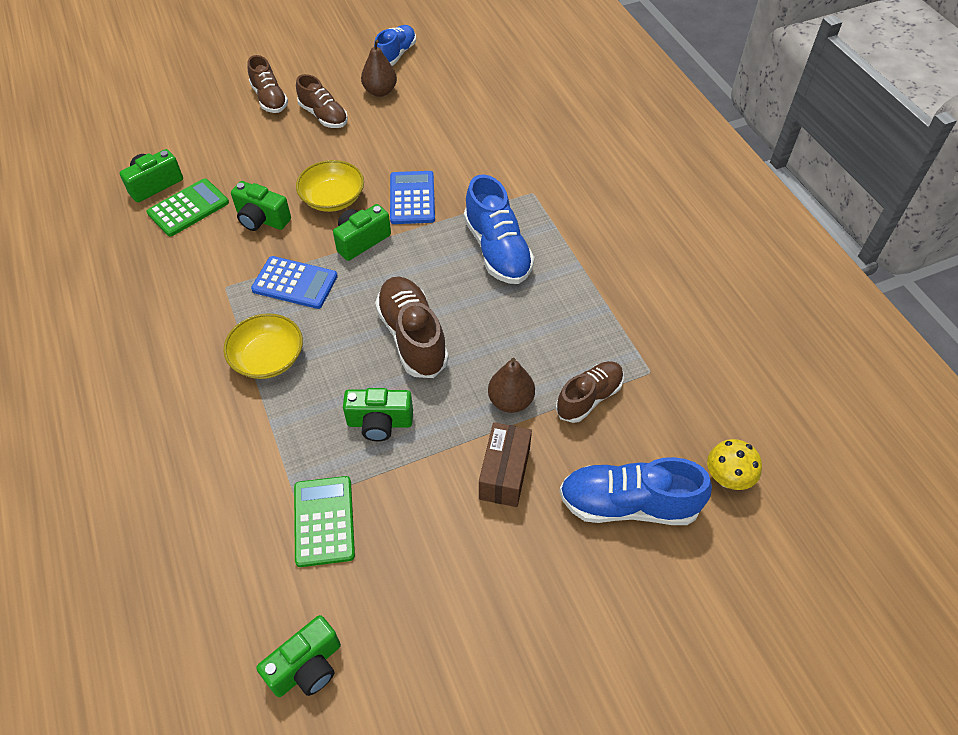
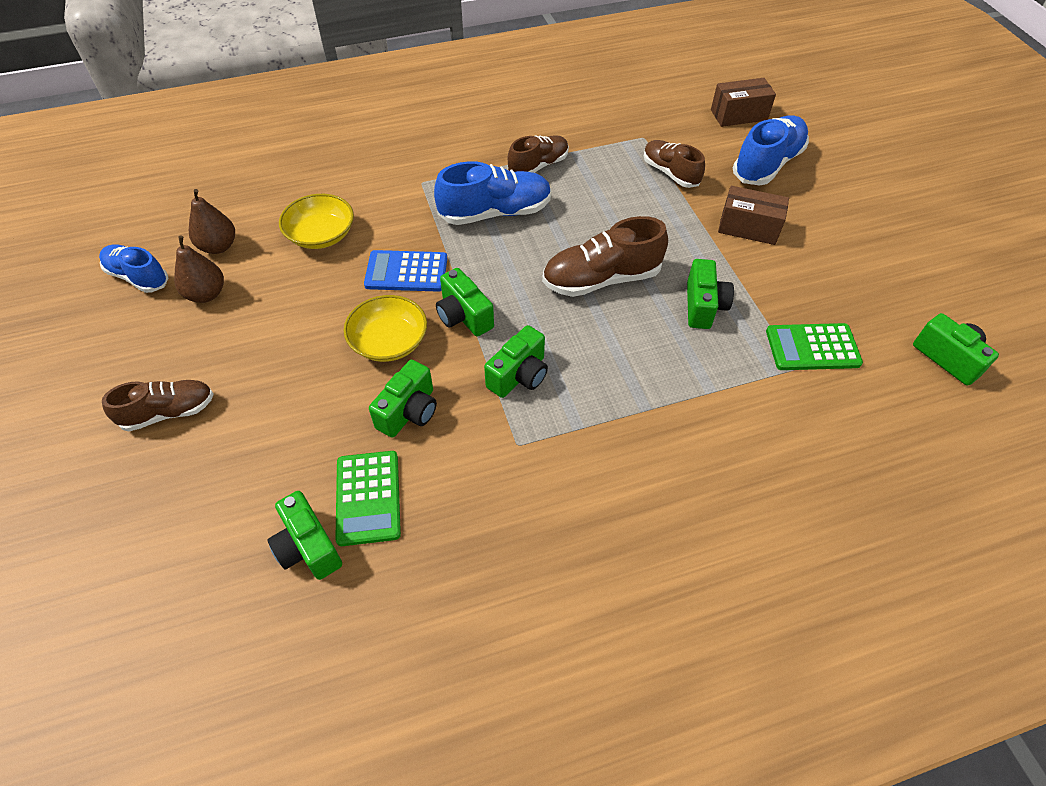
camera: 85 degrees left, 0 degrees up
green calculator [147,178,229,237] -> green calculator turned 150 degrees counterclockwise [335,451,401,546]
yellow bowl [223,313,303,379] -> yellow bowl moved to [279,194,354,249]
blue calculator [251,256,338,309] -> green camera [484,325,548,398]
brown shoe [296,74,348,128] -> brown shoe moved to [508,135,569,173]
brown pear [488,358,535,413] -> brown pear moved to [189,189,235,254]
blue shoe [559,457,712,525] -> blue shoe turned 150 degrees counterclockwise [733,115,809,186]
yellow mushroom [707,439,762,490] -> brown box [711,78,776,127]

